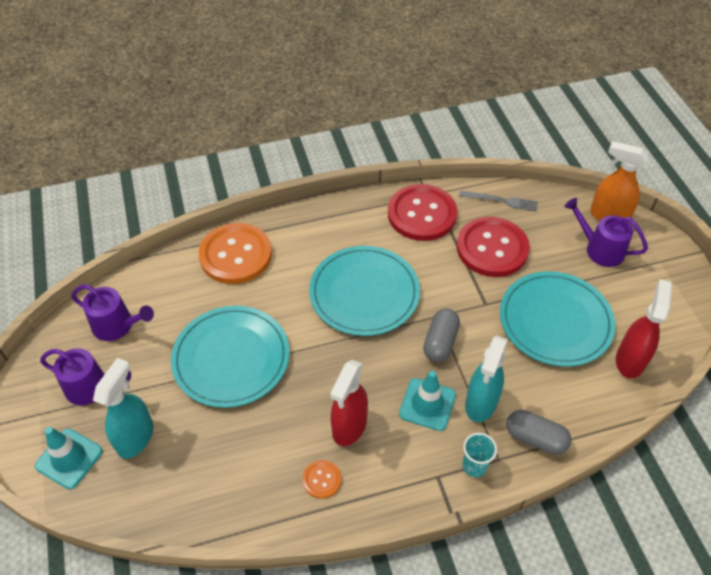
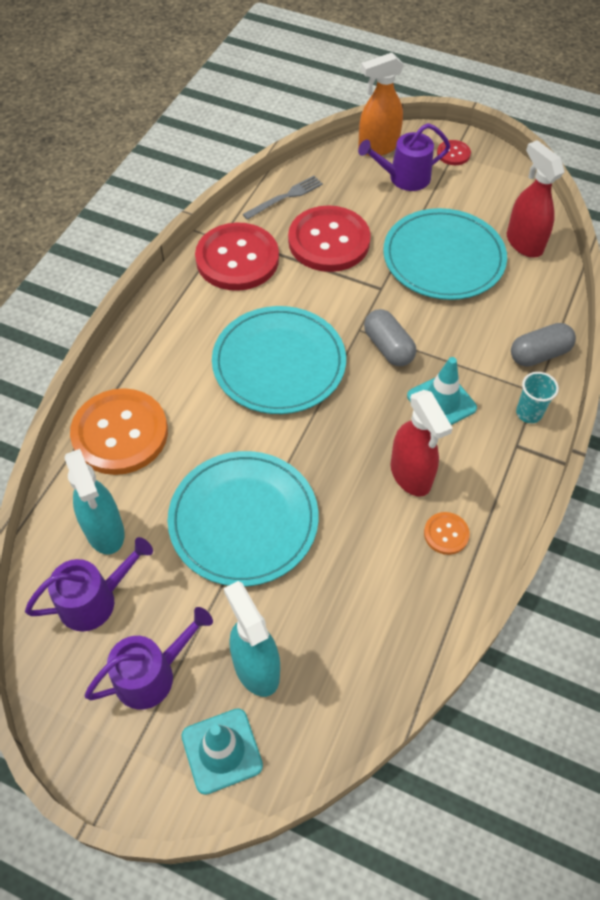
camera: 50 degrees left, 5 degrees up
turquoise spray bottle [465,336,508,422] -> turquoise spray bottle moved to [64,449,125,554]
none -> red button [437,140,471,165]

